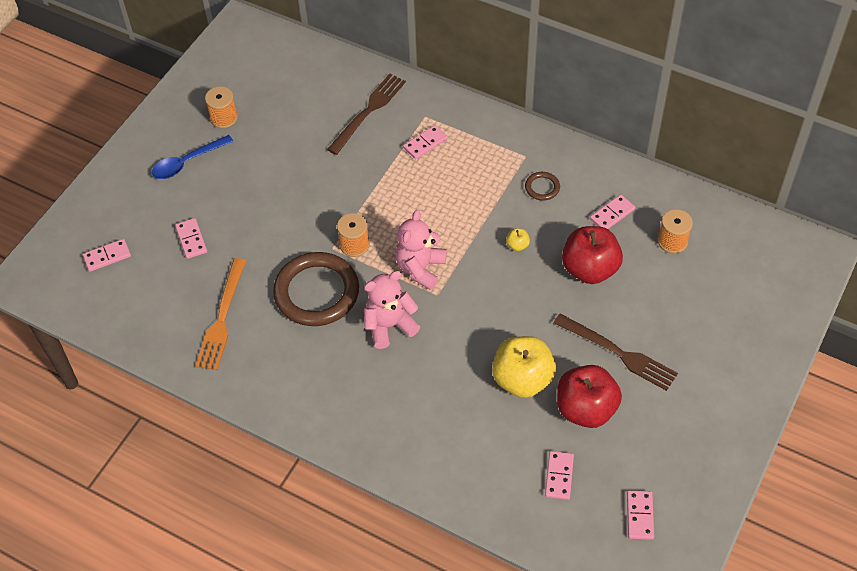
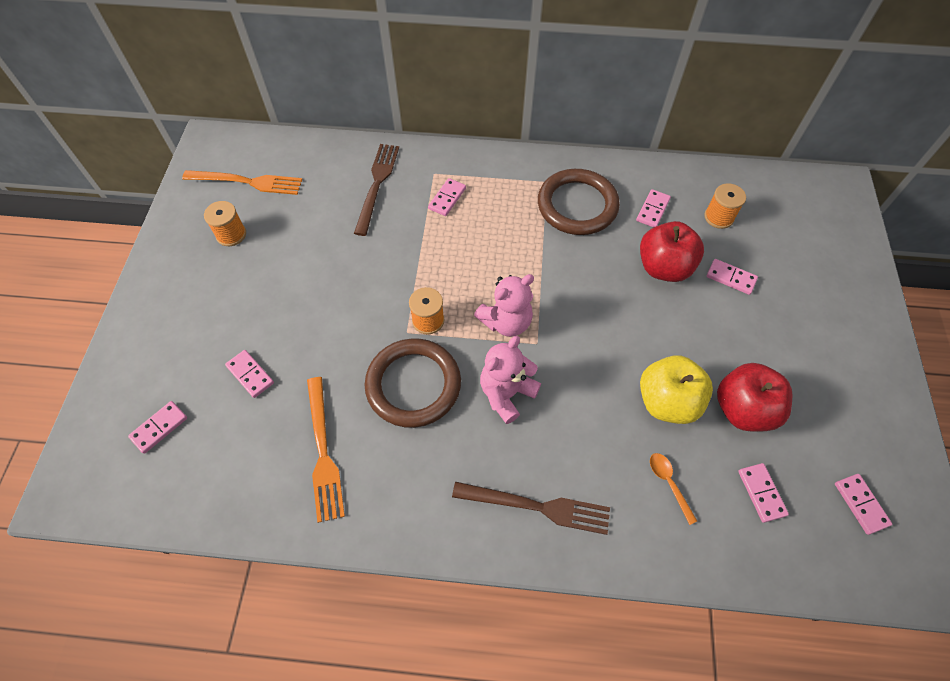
camera: 25 degrees left, 5 degrees up
blue spoon [152,135,234,179] -> none
pink teddy bear [395,210,447,290] -> pink teddy bear turned 120 degrees counterclockwise [474,274,534,337]
yellow apple [506,228,530,251] -> none
brown ring [525,172,560,201] -> brown ring [538,169,620,235], size x2.33
brown fork [553,314,678,391] -> brown fork moved to [452,482,610,535]
none -> orange fork [182,170,303,195]
none -> orange spoon [650,453,697,525]
none -> pink domino [707,259,758,295]

